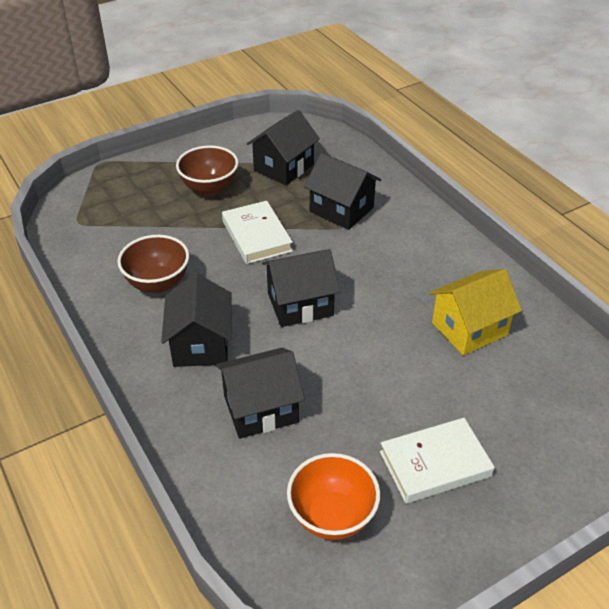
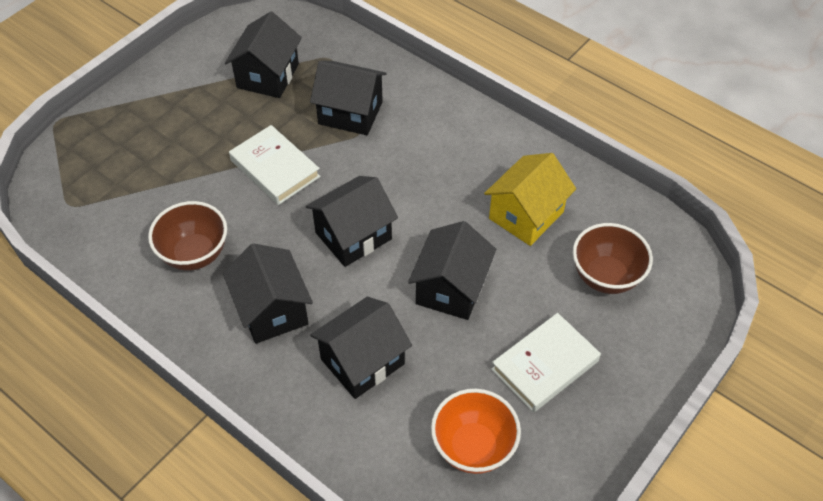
camera: 20 degrees left, 10 degrees up
brown bowl [176,145,238,196] -> brown bowl moved to [573,223,653,294]
none -> black house [408,221,496,320]

